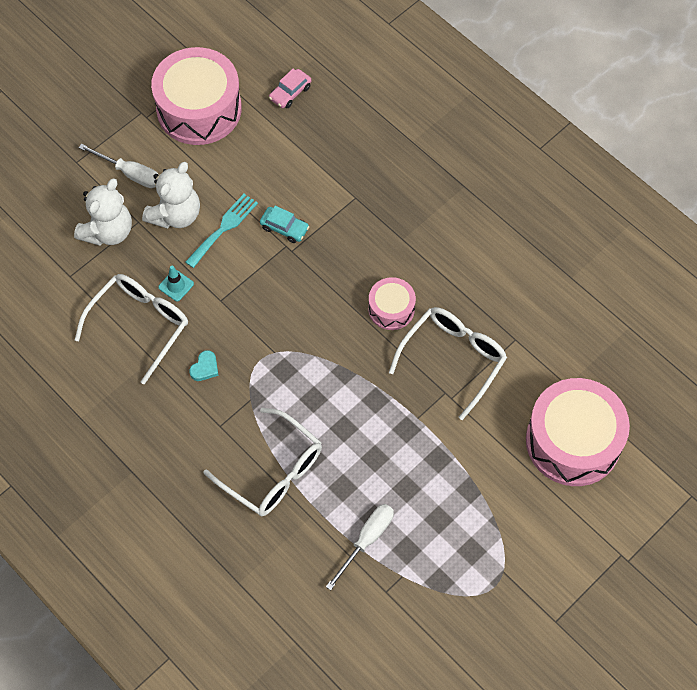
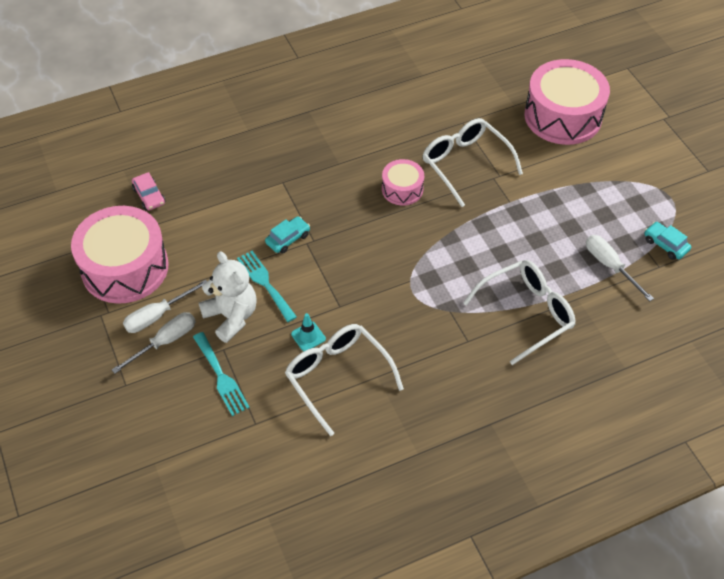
camera: 70 degrees left, 10 degrees down
white teddy bear [74,179,132,246] -> turquoise fork [193,332,250,416]
turquoise heart [189,350,219,381] -> none
none -> white screwdriver [123,280,207,333]
none -> turquoise car [644,222,691,260]

